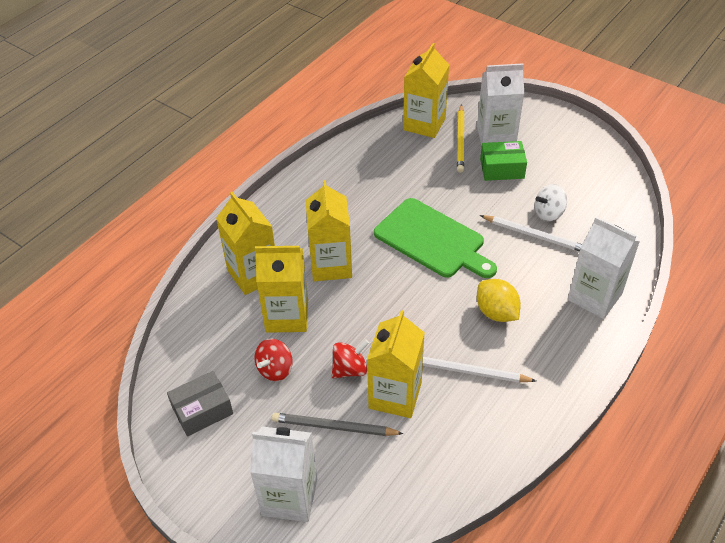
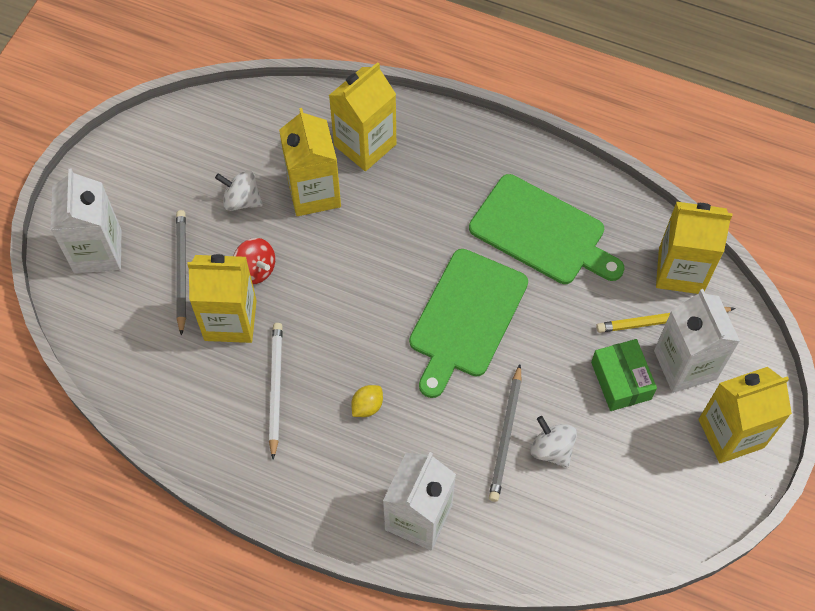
camera: 75 degrees right, 15 degrees up
grey box [167,371,233,437] -> none
red spinning top [255,338,292,381] -> white spinning top [215,170,263,211]
yellow carton [306,180,352,281] -> yellow carton moved to [699,367,792,463]
yellow lemon [477,279,521,322] -> yellow lemon [351,385,383,417], size x0.60
white pencil [480,215,582,252] -> grey pencil [489,364,522,502]
none -> green cutting board [469,174,624,284]

